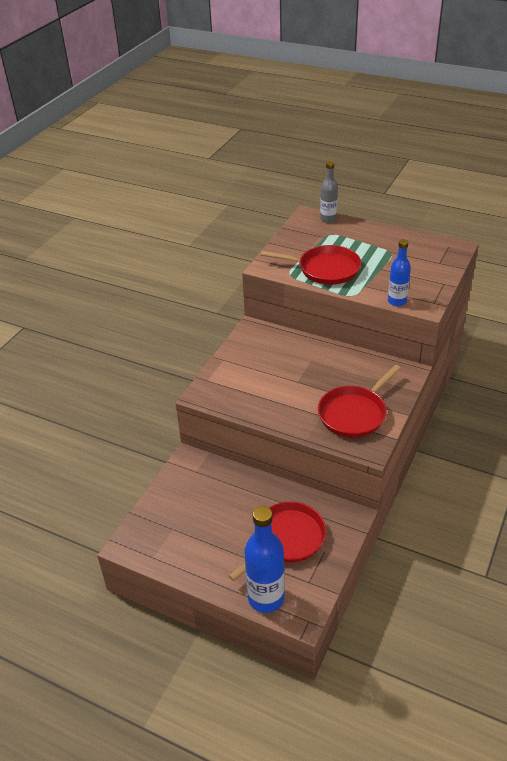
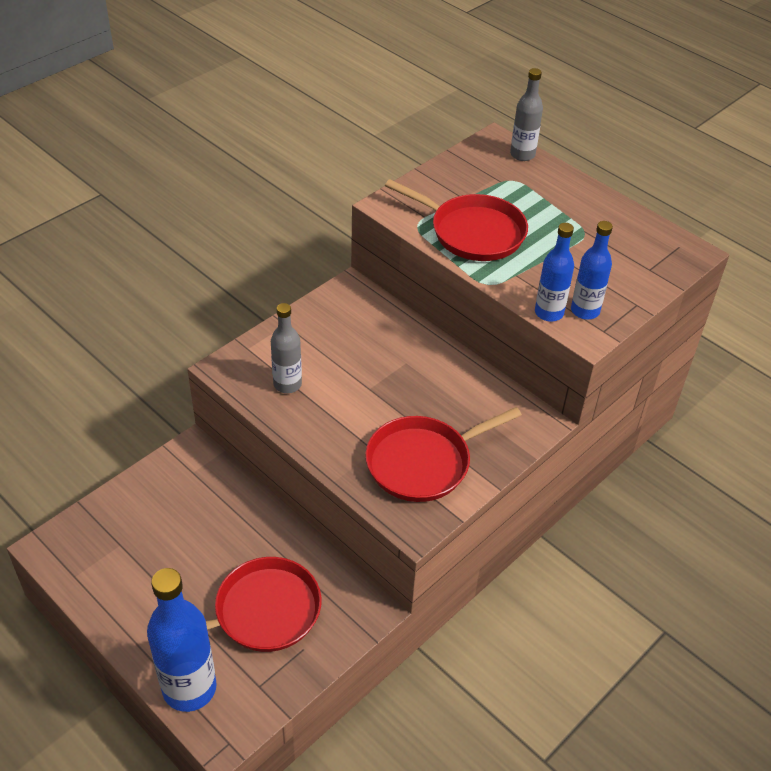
camera: 15 degrees right, 5 degrees up
none -> grey bottle [271,303,302,393]
none -> blue bottle [571,221,613,320]

